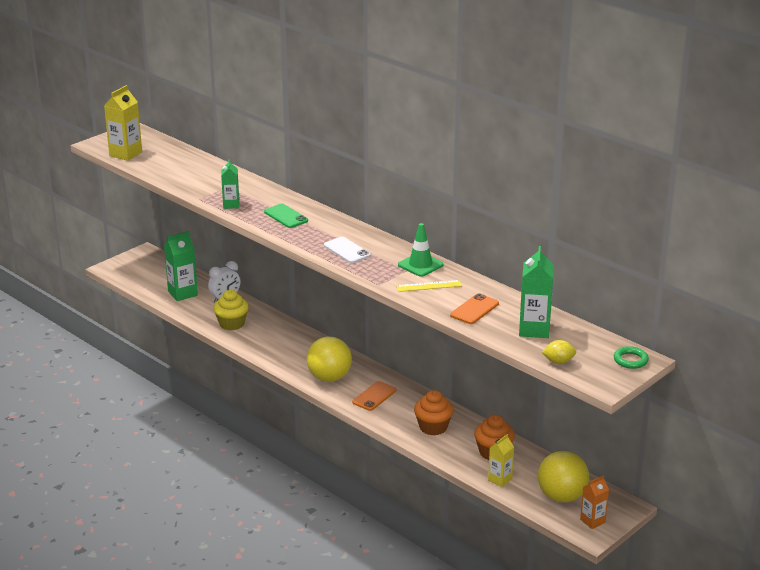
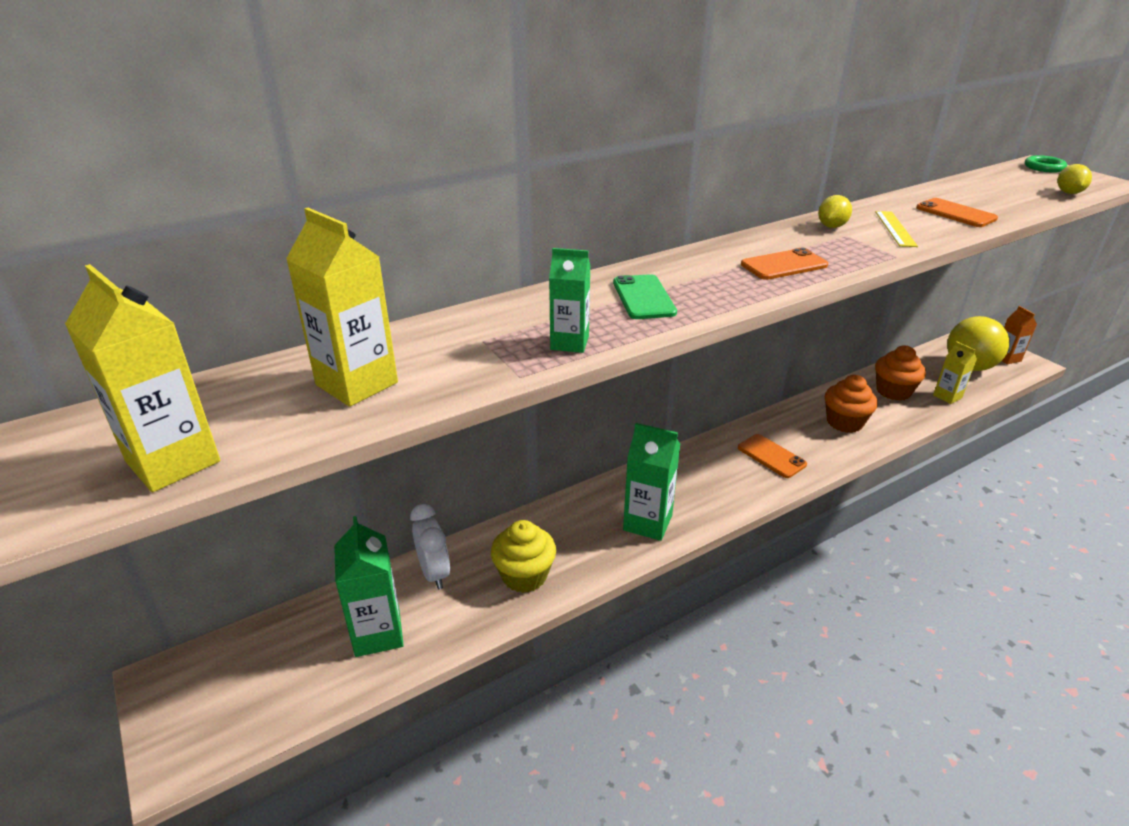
camera: 75 degrees left, 5 degrees up
green phone [264,204,308,228] -> green phone turned 75 degrees counterclockwise [613,274,677,319]
yellow ball [307,336,352,382] -> none
white phone [324,237,370,263] -> orange phone [741,248,828,280]
green traffic cone [398,223,444,277] -> yellow lemon [818,195,852,228]
green carton [519,246,554,338] -> green carton moved to [623,423,680,541]
none -> yellow carton [286,208,398,407]

